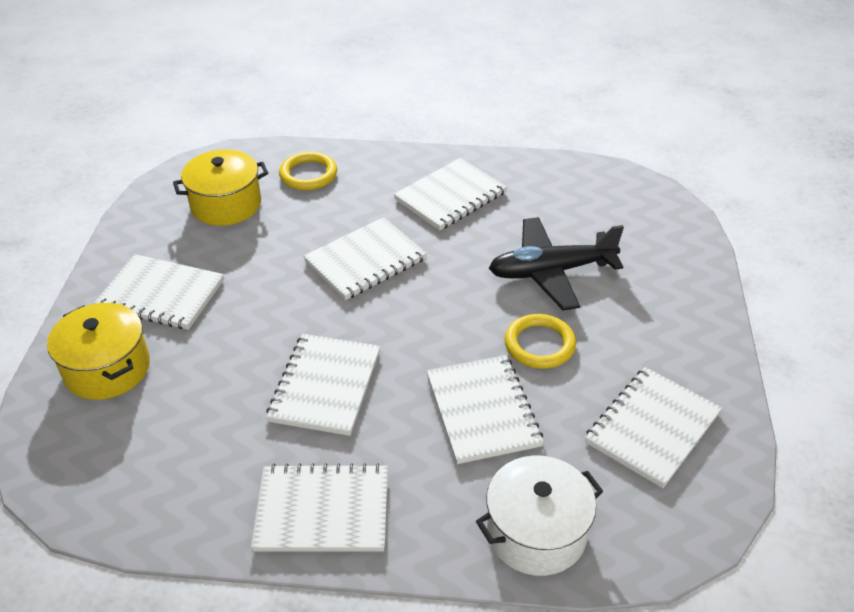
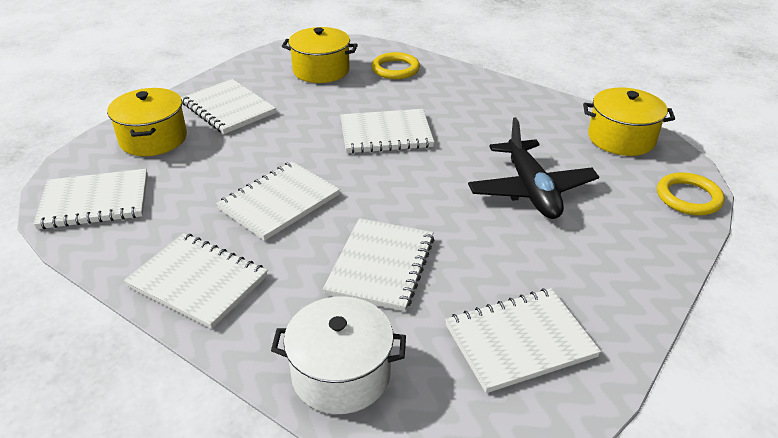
camera: 30 degrees right, 5 degrees down
white notebook [394,158,507,230] -> white notebook moved to [33,169,148,229]
black plane [489,217,624,310] -> black plane turned 120 degrees counterclockwise [468,117,599,219]
yellow ring [505,314,576,369] -> yellow ring moved to [657,172,725,216]
none -> yellow pot [583,87,675,156]

